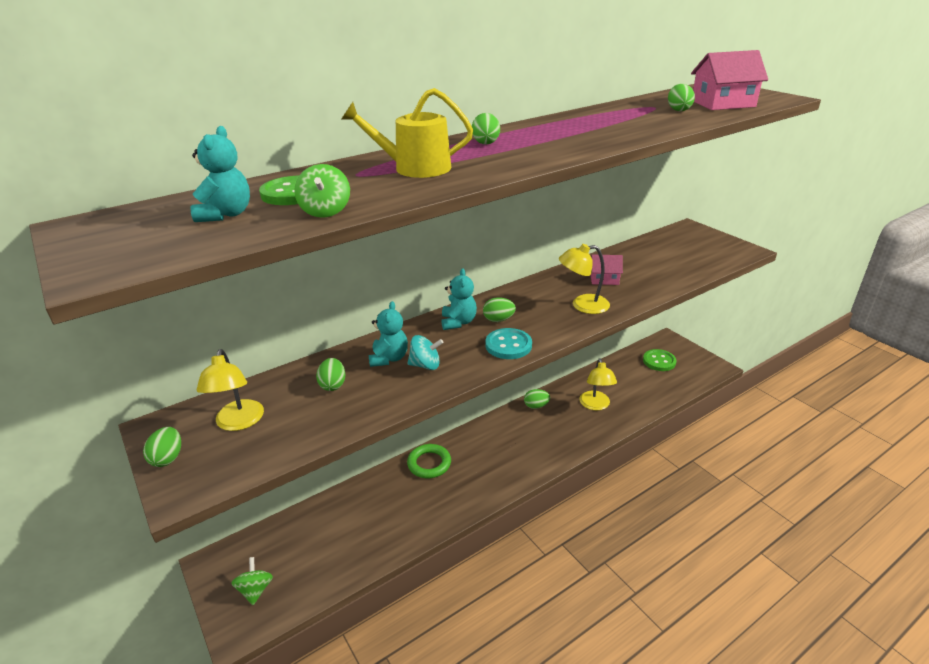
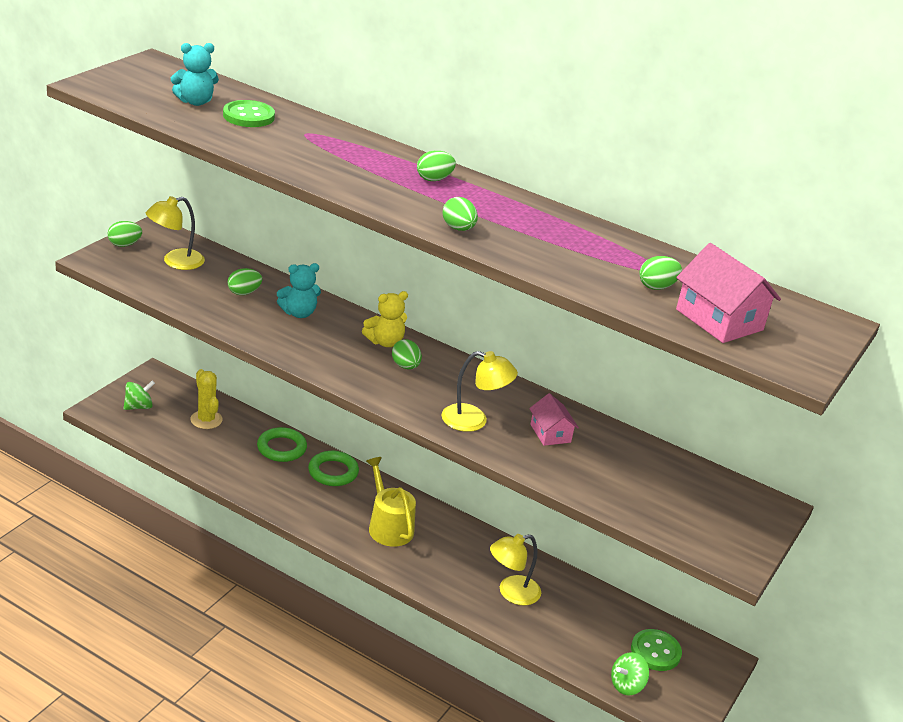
camera: 60 degrees right, 0 degrees up
green spinning top [294,164,350,218] -> green spinning top moved to [611,652,649,695]
yellow watering can [342,88,473,178] -> yellow watering can moved to [366,457,416,547]
turquoise spinning top [407,335,444,370] -> none
turquoise teddy bear [442,268,477,330] -> yellow teddy bear [362,291,408,347]
turquoise button [486,328,532,359] -> none
green egg [524,389,550,409] -> green egg moved to [443,197,478,231]
yellow lamp [559,244,610,314] -> yellow lamp turned 135 degrees clockwise [441,351,518,432]
none -> yellow cactus [190,369,223,429]
none -> green ring [257,427,307,462]

